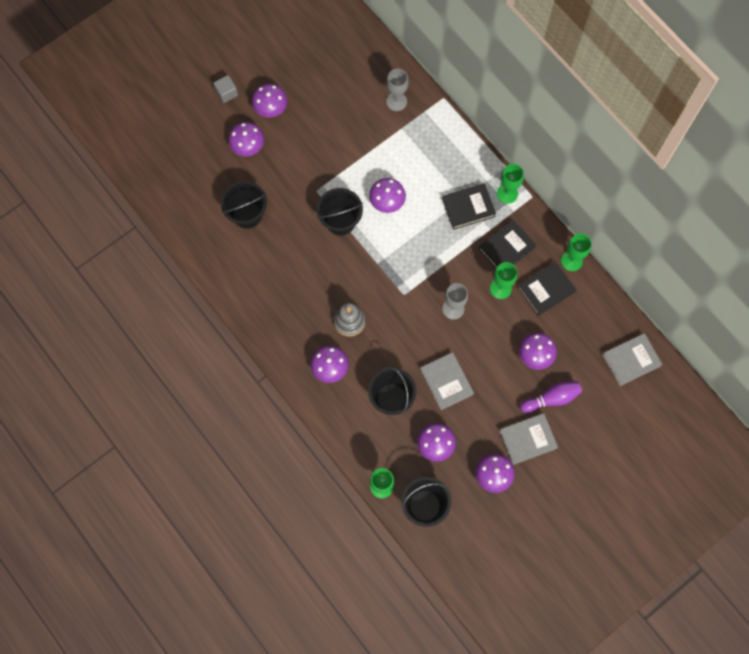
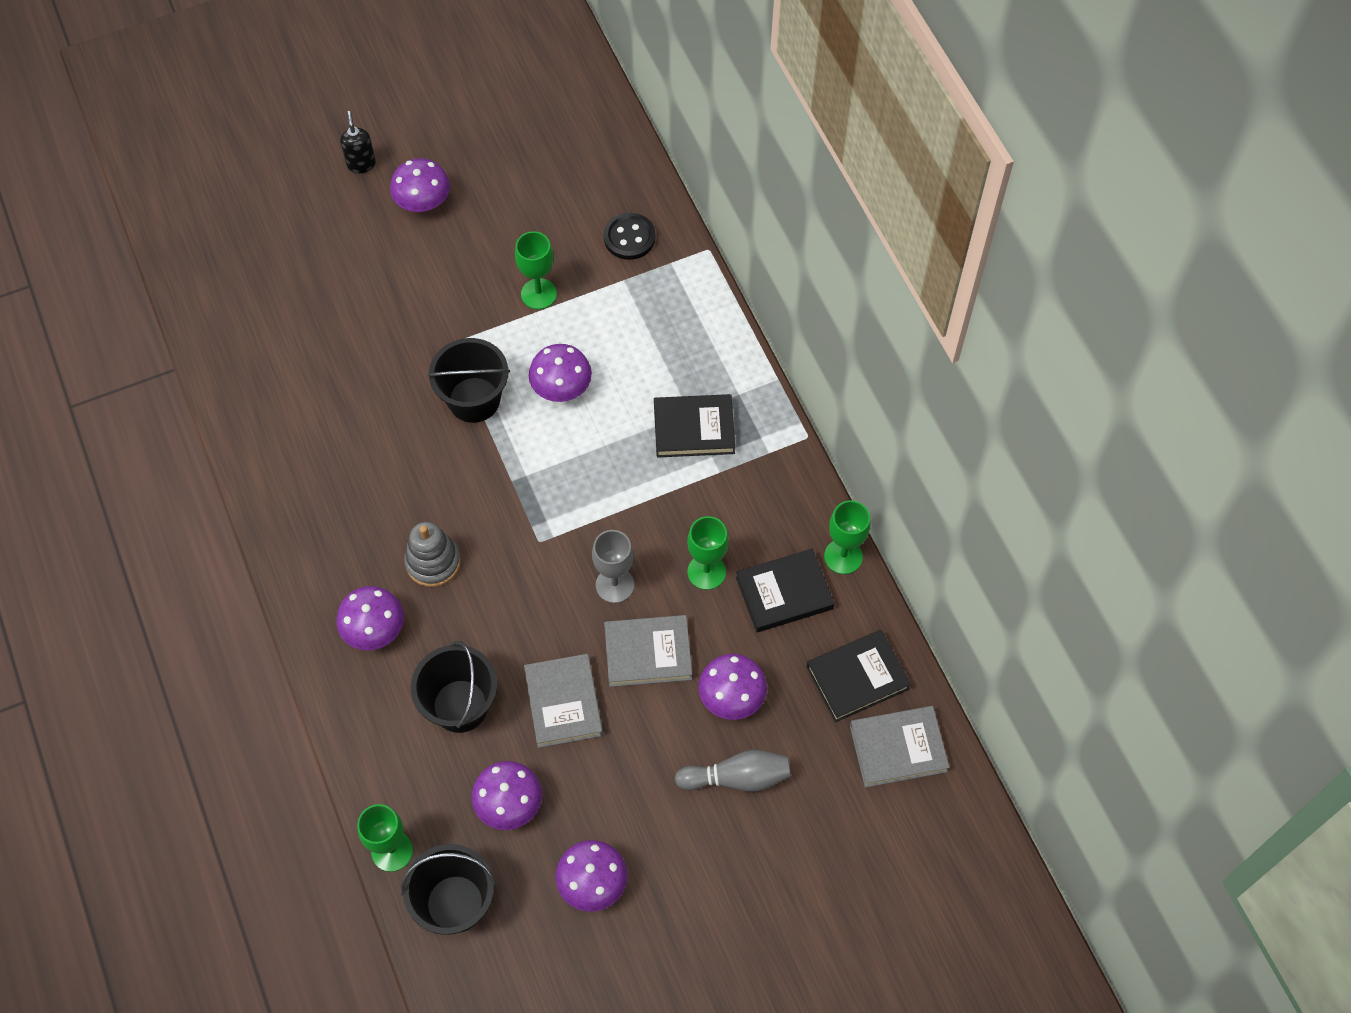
camera: 15 degrees right, 10 degrees down
grey cube [213,75,238,103] -> black soap dispenser [340,111,376,173]
black bucket [221,181,267,229] -> none
purple mushroom [228,122,264,156] -> none
grey goblet [386,69,409,111] -> black button [604,213,655,260]
black book [479,220,536,268] -> black book moved to [807,630,911,722]
green goblet [497,164,524,204] -> green goblet moved to [515,231,557,309]
grey book [499,413,558,465] -> grey book moved to [604,615,692,687]
purple bowling pin [520,382,582,413] -> grey bowling pin [675,750,791,792]

